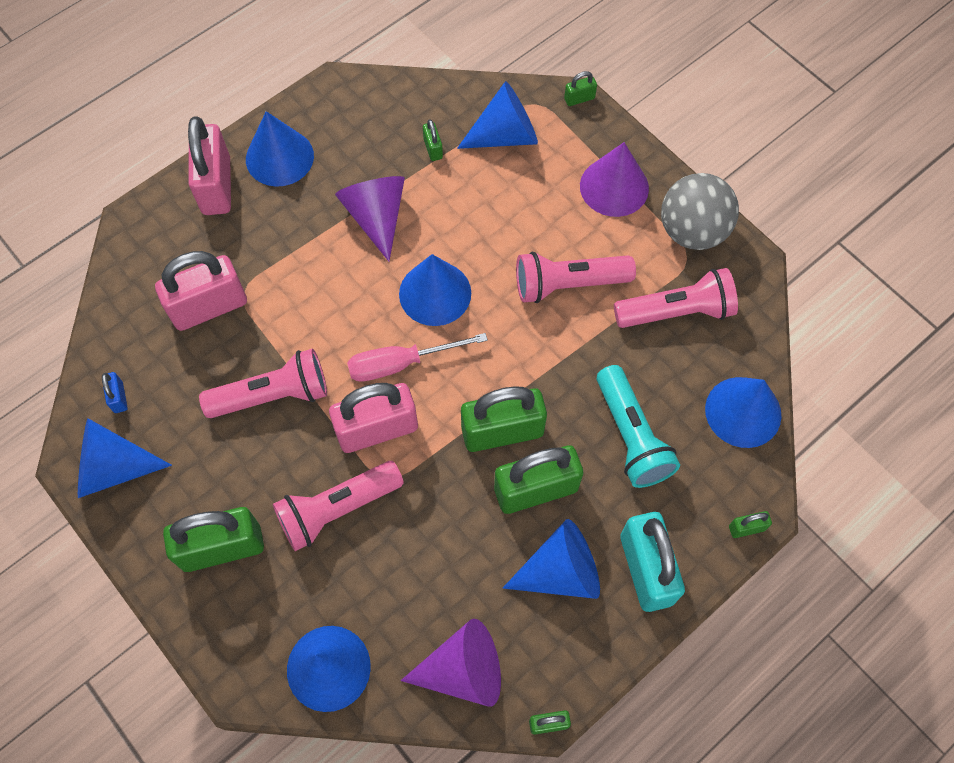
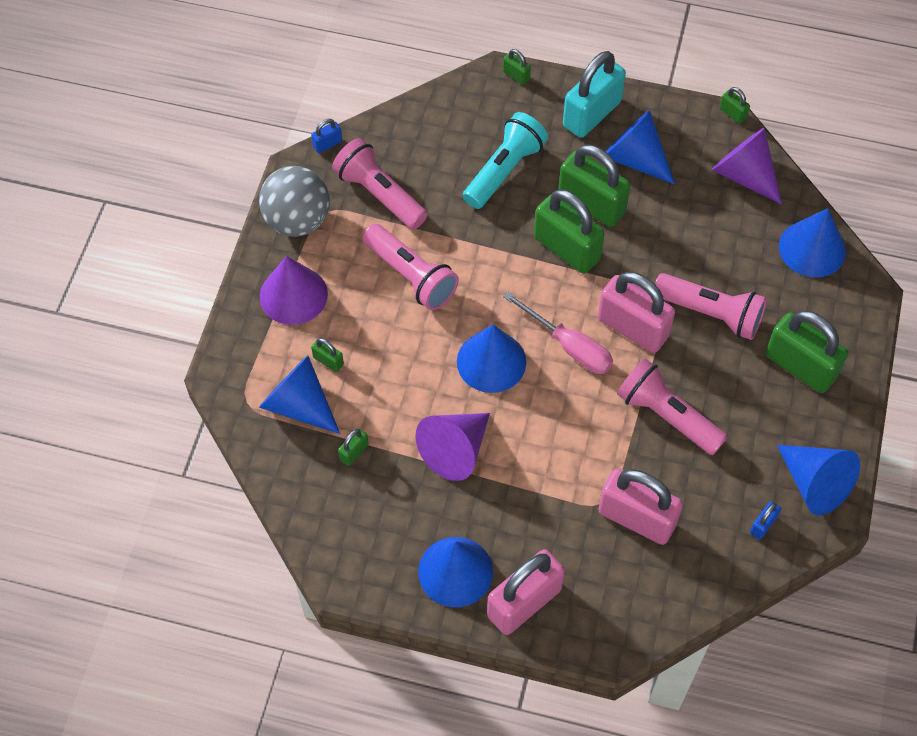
camera: 125 degrees left, 5 degrees down
green padlock [564,71,597,106] -> green padlock moved to [311,338,344,372]
blue cone [705,377,782,448] -> none
none -> blue padlock [311,119,342,153]

